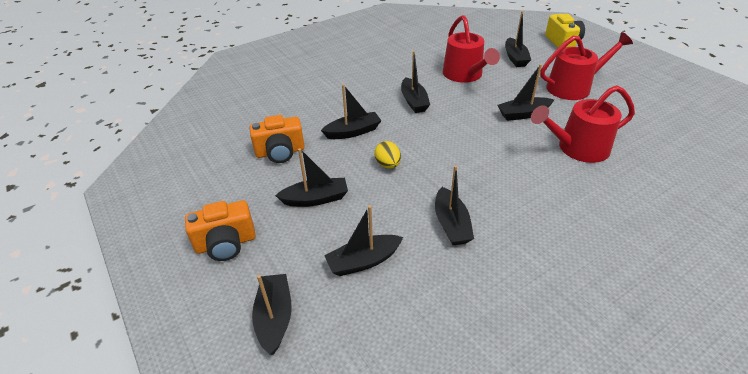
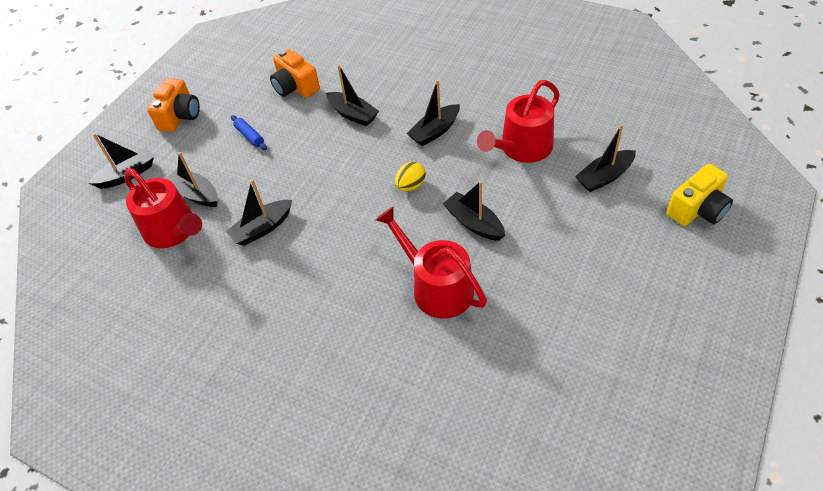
camera: 65 degrees right, 10 degrees up
orange camera [185,200,256,261] -> orange camera turned 120 degrees counterclockwise [147,78,200,132]
black boat [275,148,348,207] -> blue rolling pin [231,115,267,150]
yellow egg [374,141,401,168] -> yellow egg moved to [395,162,426,191]
red watering can [540,32,633,100] -> red watering can moved to [124,168,202,248]

